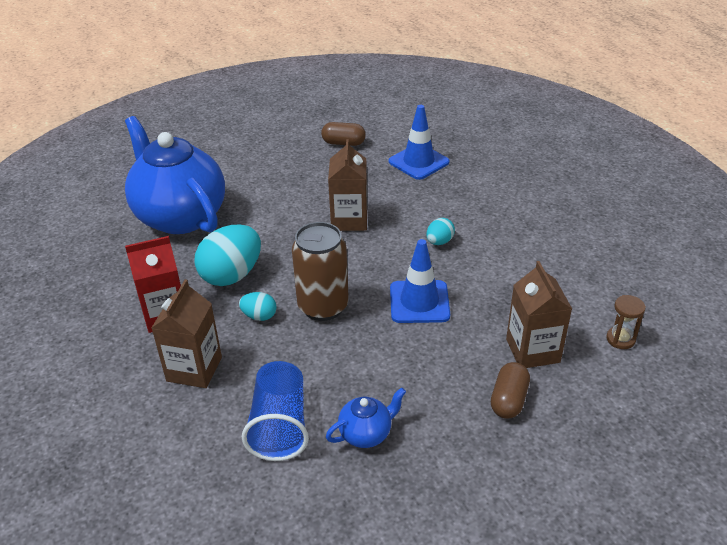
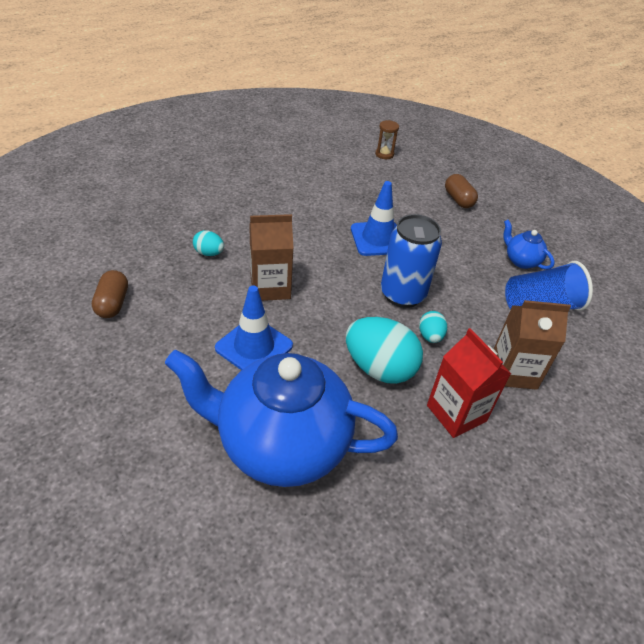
camera: 105 degrees left, 5 degrees up
blue teapot [125,116,225,234] -> blue teapot turned 60 degrees clockwise [165,350,398,487]
brown can [292,222,349,321] -> blue can [381,214,442,308]
blue traffic cone [389,105,450,180] -> blue traffic cone moved to [215,285,293,370]
turquoise egg [426,218,455,245] -> turquoise egg moved to [193,230,224,256]
brown capsule [491,362,530,419] -> brown capsule turned 60 degrees clockwise [445,174,478,208]
brown carton [506,261,572,368] -> none

